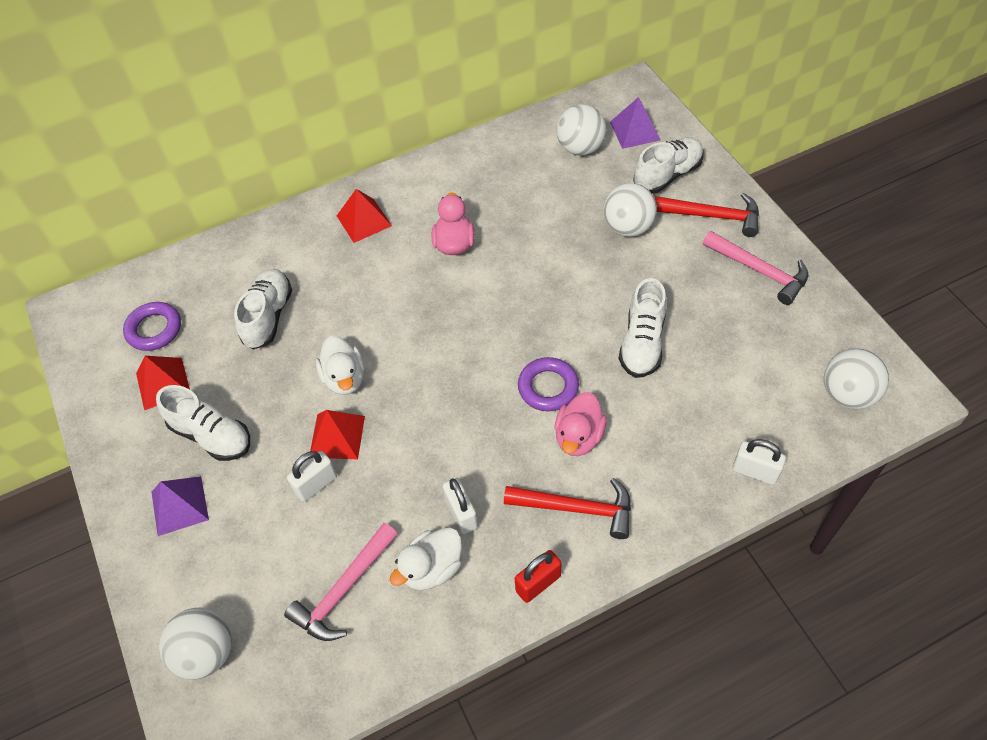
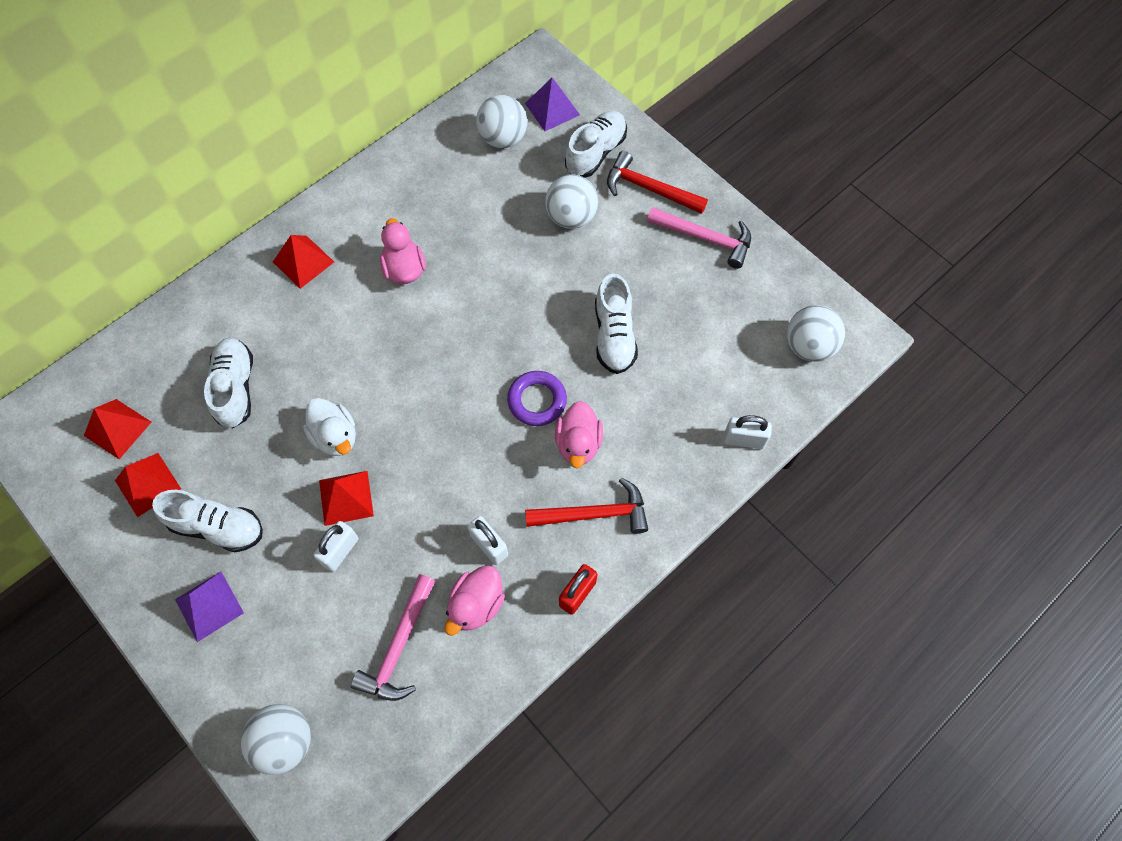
camera: 20 degrees left, 10 degrees up
purple ring [123,302,181,351] -> red pyramid [84,399,151,459]
white duck [390,527,462,590] -> pink duck [445,565,505,636]
red hammer [655,193,759,237] -> red hammer turned 150 degrees counterclockwise [607,151,708,214]

